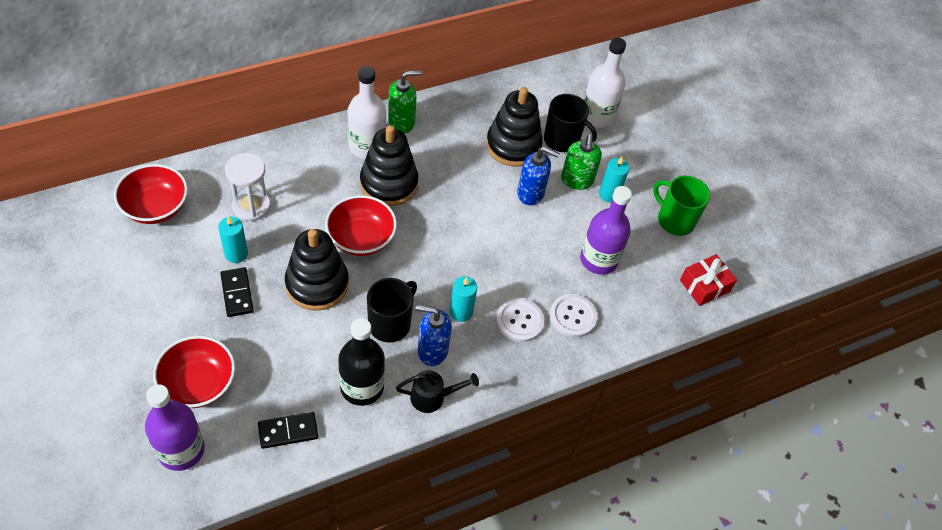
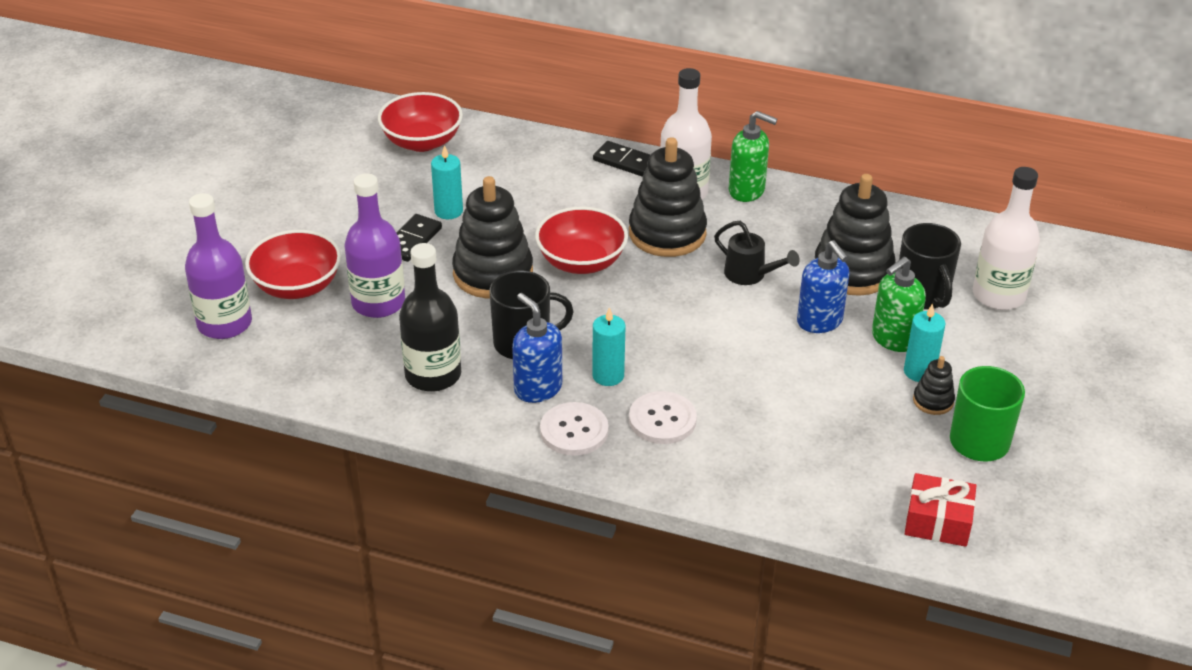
camera: 50 degrees right, 15 degrees down
white hourglass [225,153,271,221] -> none
black domino [258,412,318,449] -> black domino moved to [593,141,650,177]
black watering can [396,370,479,413] -> black watering can moved to [714,221,800,285]
white button [550,294,597,338] -> white button moved to [540,402,608,456]
purple bottle [580,186,632,275] -> purple bottle moved to [344,173,405,318]
none -> black stacking toy [913,356,955,415]

